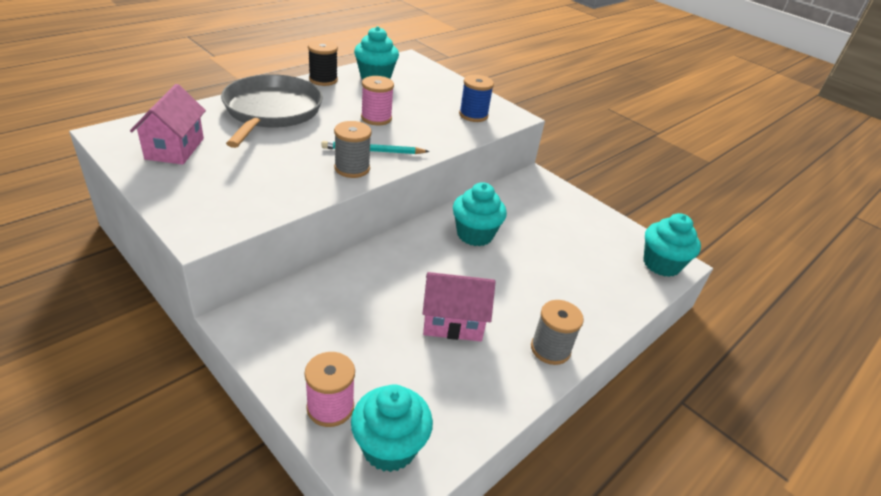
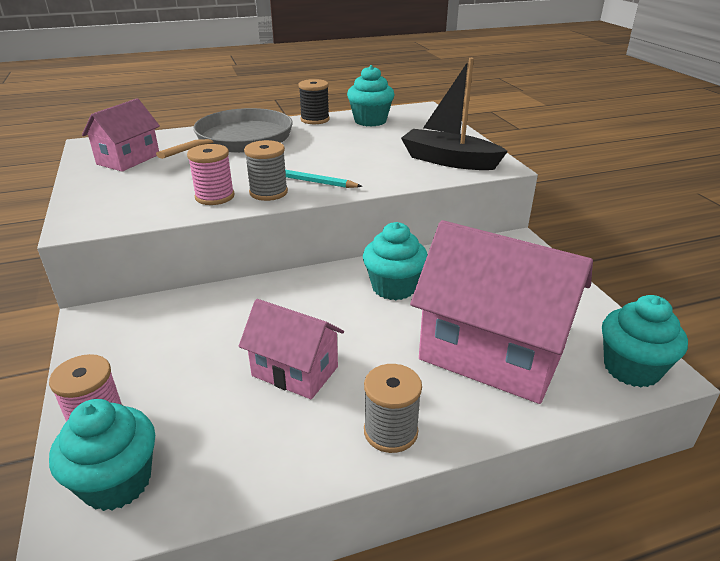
camera: 30 degrees right, 5 degrees down
pink spool [361,76,394,126] -> pink spool moved to [187,144,234,205]
blue spool [459,75,494,122] -> black boat [401,58,508,170]
none -> pink house [410,220,593,404]

